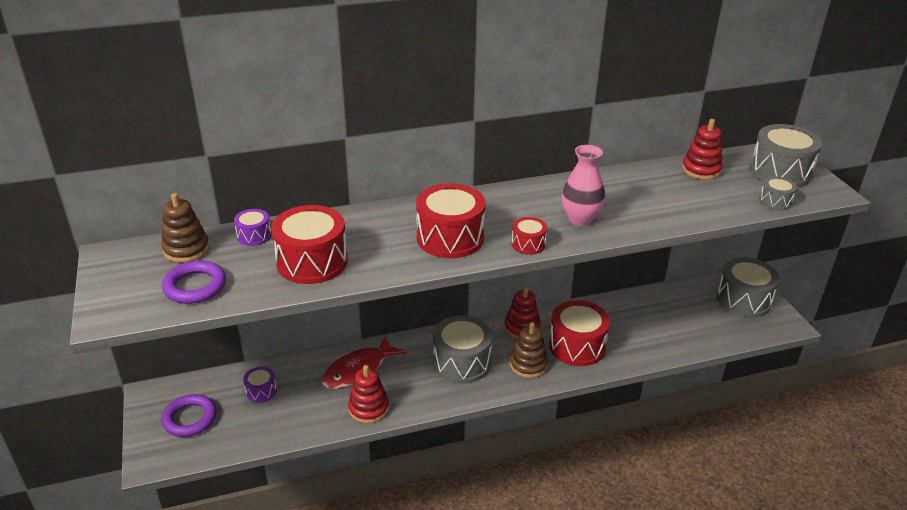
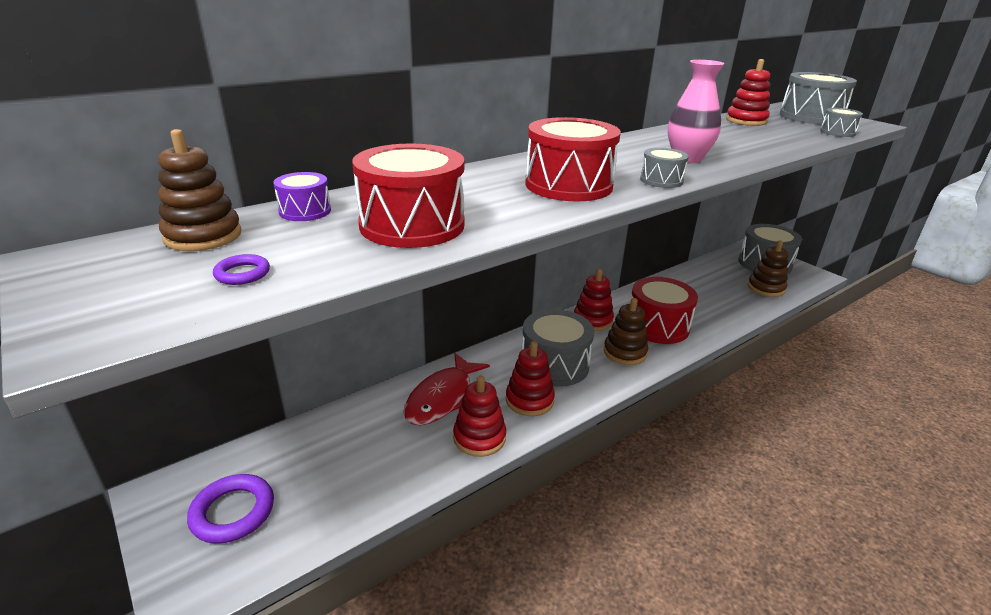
camera: 20 degrees left, 5 degrees down
purple ring [162,260,226,304] -> purple ring [213,254,270,285], size x0.50
purple drum [243,367,277,403] -> none
red drum [512,217,547,255] -> grey drum [640,148,689,188]
none -> red stacking toy [506,341,555,416]
none -> brown stacking toy [748,241,788,297]

